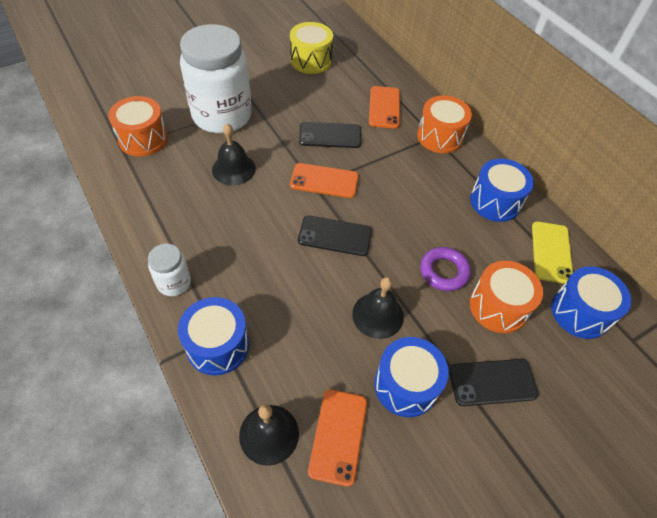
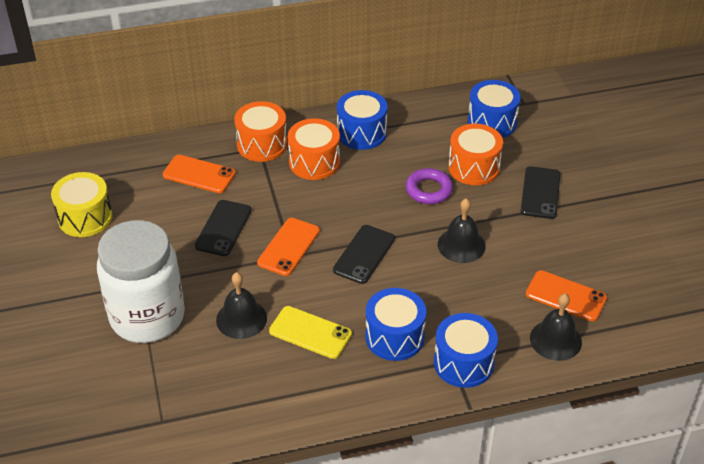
camera: 70 degrees left, 10 degrees down
orange drum [108,96,168,156] -> orange drum moved to [288,118,340,180]
white jar [148,244,191,296] -> none
blue drum [374,337,449,417] -> blue drum moved to [365,288,426,361]
yellow phone [532,221,573,284] -> yellow phone moved to [269,306,352,359]

